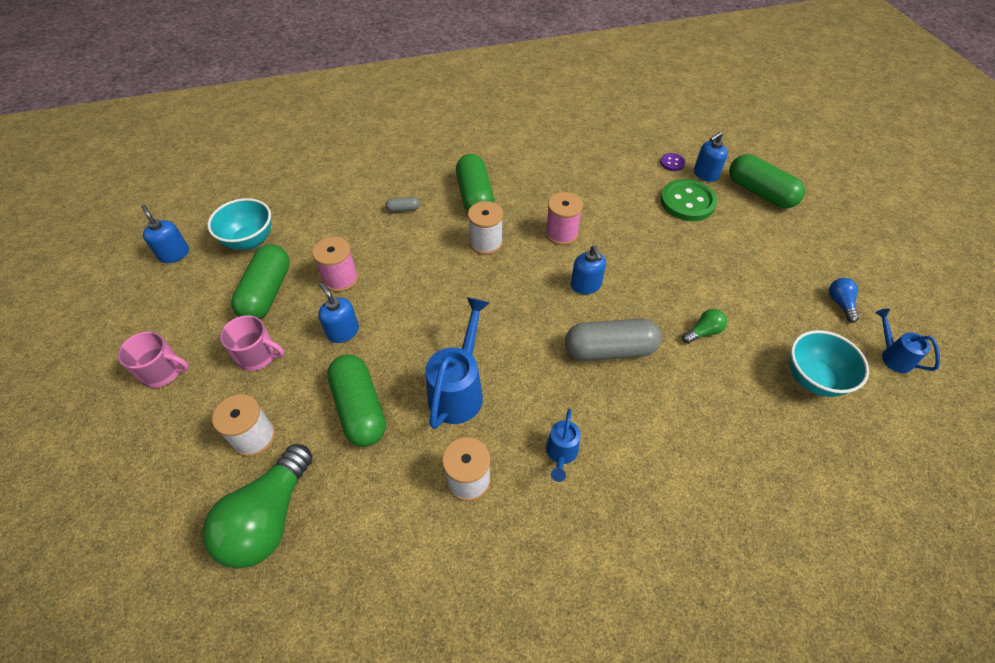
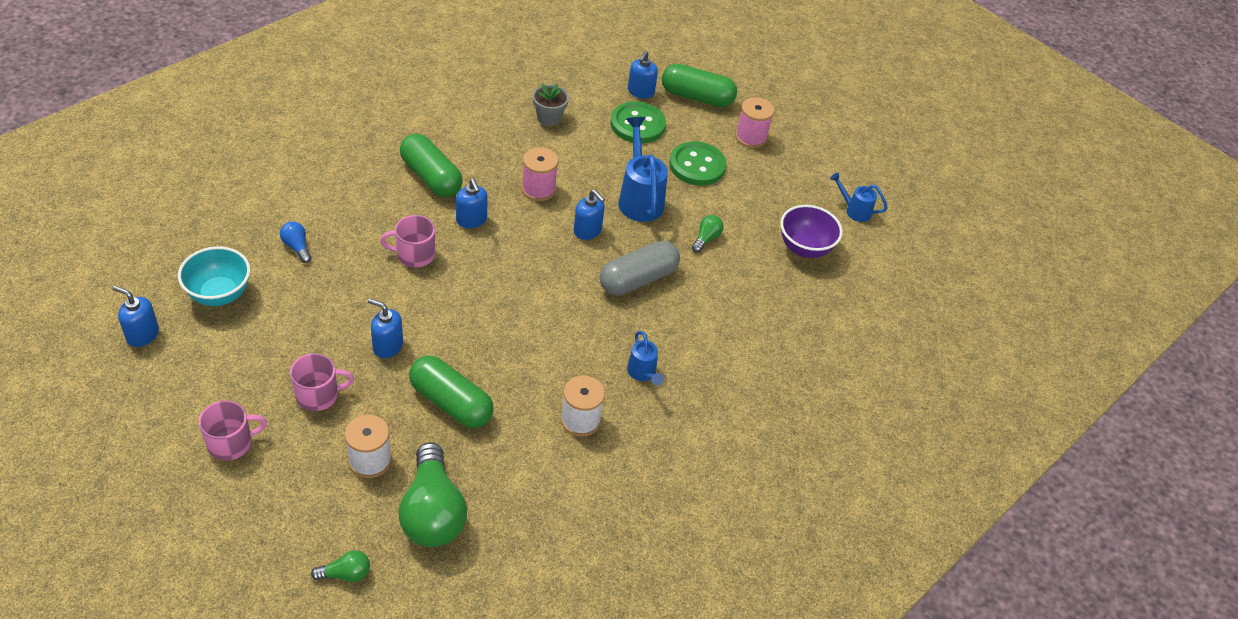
camera: 35 degrees left, 5 degrees down
green capsule [231,245,290,319] -> none
pink spool [312,237,358,292] -> pink spool moved to [735,97,774,148]
grey capsule [386,197,420,212] -> none
blue watering can [425,297,489,429] -> blue watering can moved to [618,117,668,222]
white spool [468,201,503,255] -> blue soap dispenser [456,179,488,228]
purple button [660,153,685,171] -> none
turquoise bowl [789,330,869,397] -> purple bowl [780,205,843,258]
blue light bulb [829,278,859,323] -> blue light bulb moved to [280,222,311,263]
none -> green light bulb [311,550,370,582]
none -> pink mug [380,215,435,267]
none -> grey flower pot [533,84,569,126]
none -> green button [669,141,726,186]

